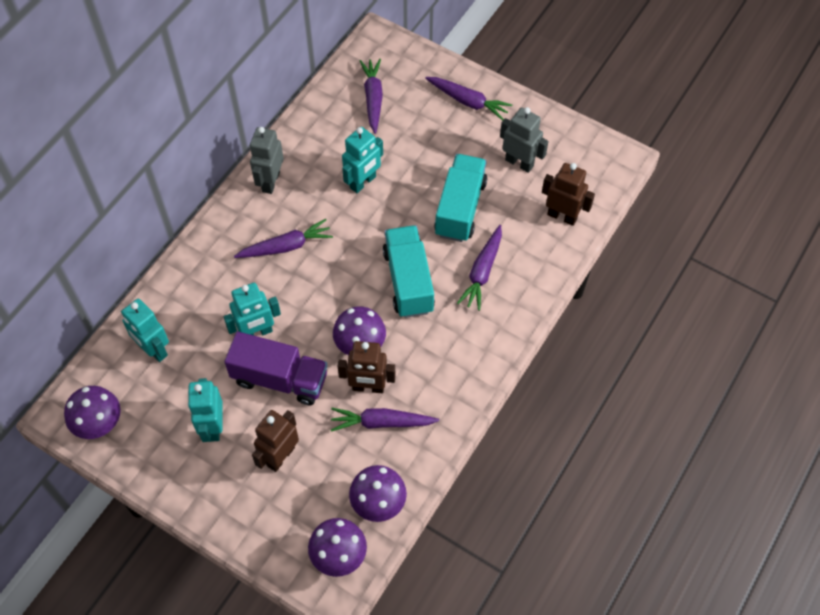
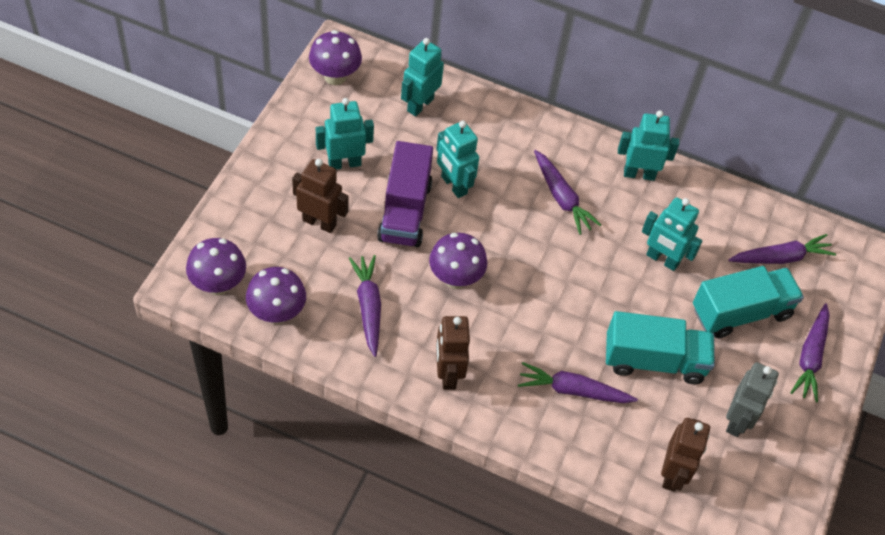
camera: 75 degrees right, 5 degrees down
grey robot [250,127,284,194] -> turquoise robot [618,110,679,181]
brown robot [338,341,396,393] -> brown robot moved to [436,316,470,390]
turquoise truck [383,225,435,318] -> turquoise truck moved to [693,266,804,338]

